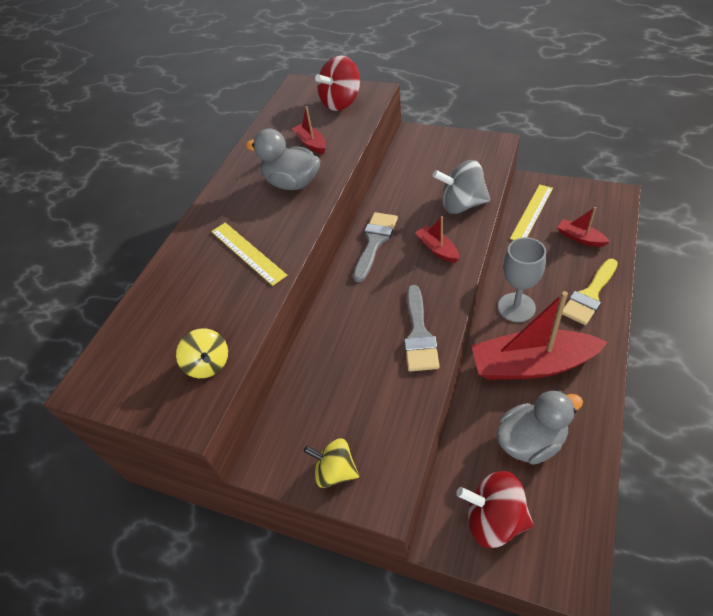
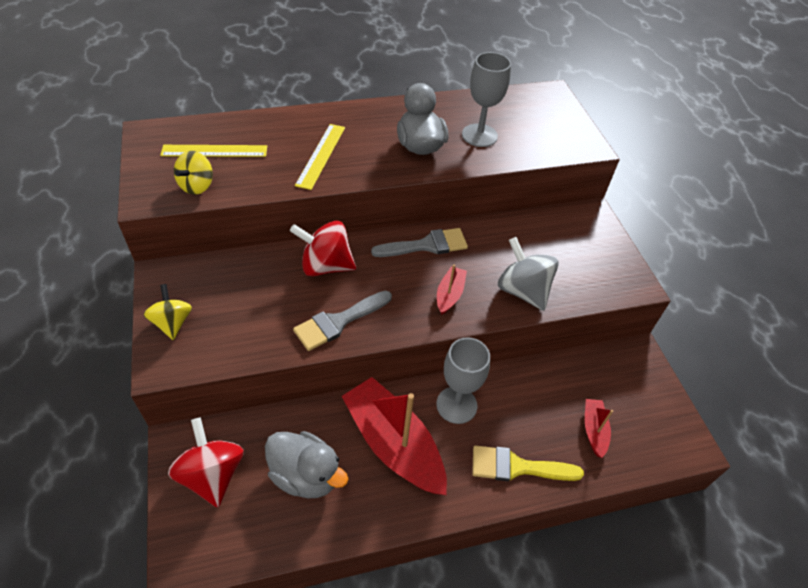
camera: 45 degrees right, 0 degrees up
red boat [292,106,326,154] -> grey goblet [462,52,511,147]
red spinning top [315,55,360,111] -> red spinning top moved to [290,221,356,276]
yellow ruler [510,184,553,240] -> yellow ruler moved to [160,145,267,157]

